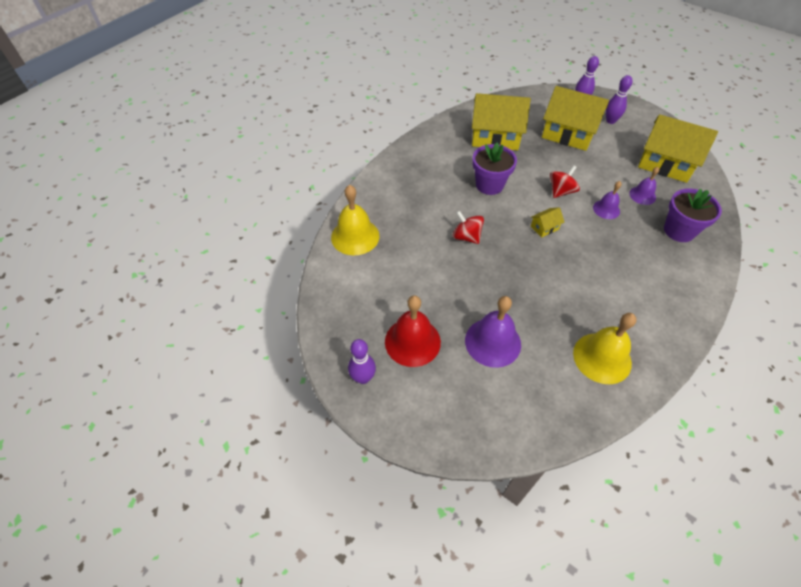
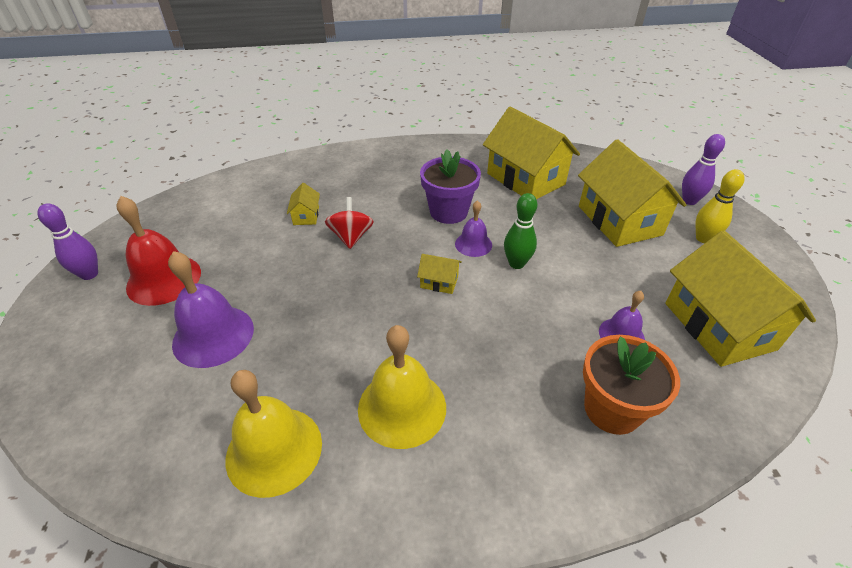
camera: 45 degrees right, 10 degrees down
yellow bell [331,185,379,255] -> yellow bell moved to [358,325,446,449]
red spinning top [550,165,580,198] -> green bowling pin [504,193,537,269]
purple bell [593,181,622,219] -> purple bell moved to [455,200,492,257]
purple bowling pin [606,75,633,124] -> yellow bowling pin [696,169,745,243]
purple flower pot [664,189,722,242] -> orange flower pot [583,335,680,435]
none -> yellow house [287,183,320,225]

